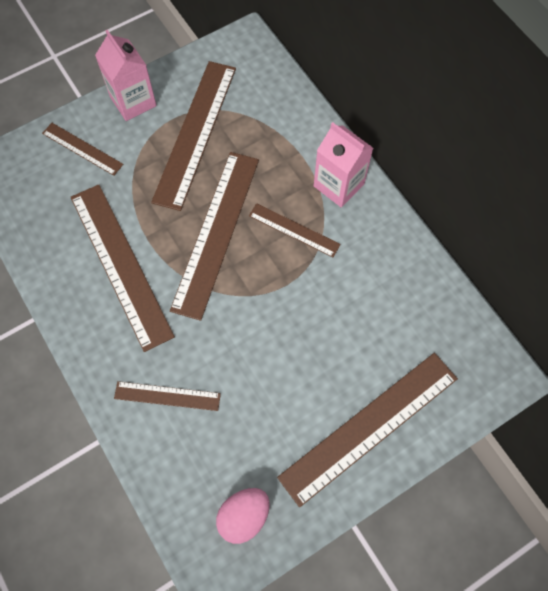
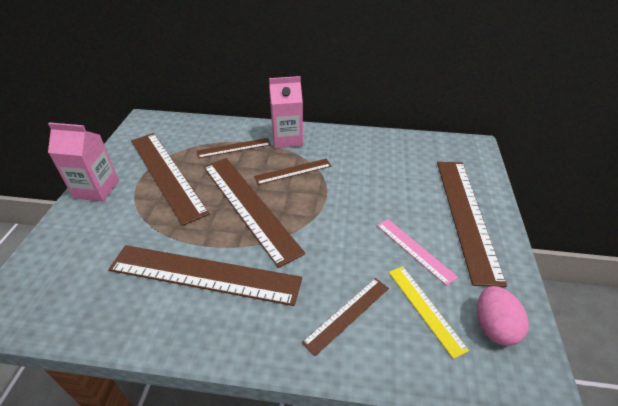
camera: 50 degrees left, 25 degrees down
brown ruler [42,123,123,176] -> brown ruler moved to [197,138,271,158]
none -> pink ruler [377,219,458,286]
none -> yellow ruler [389,266,469,359]

